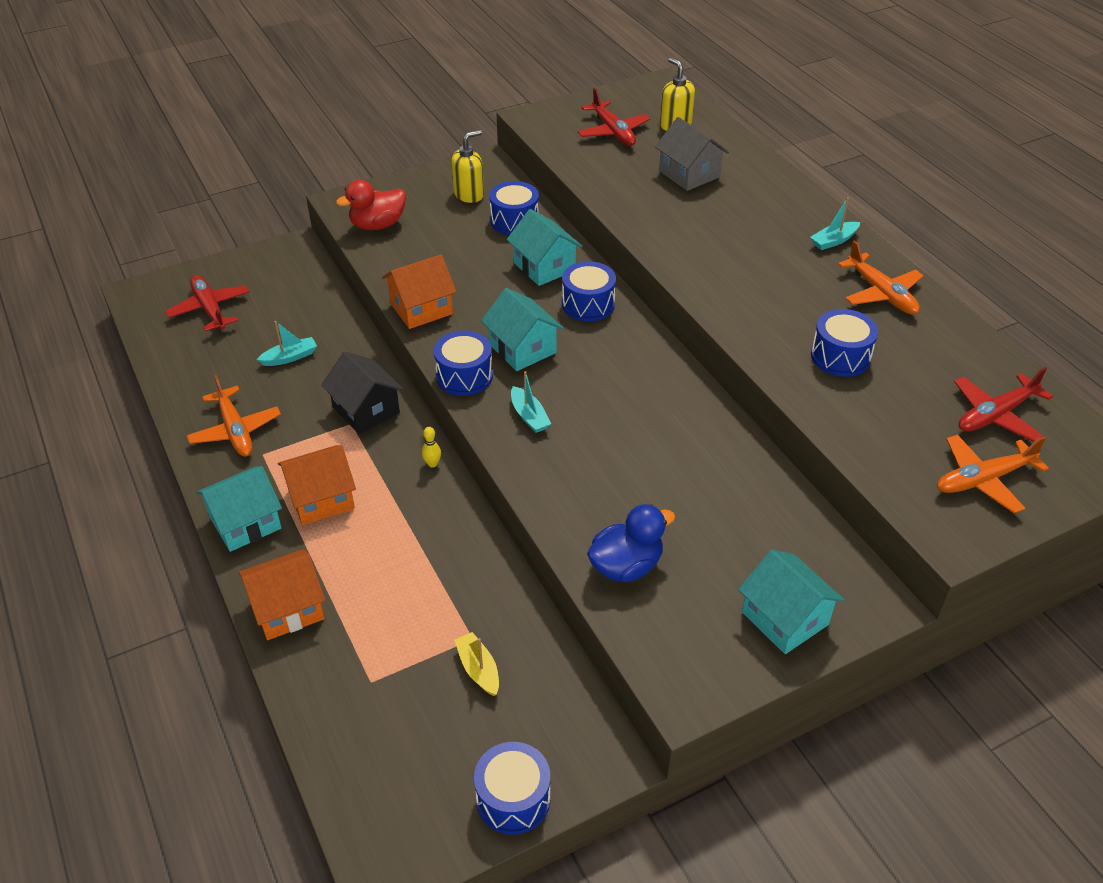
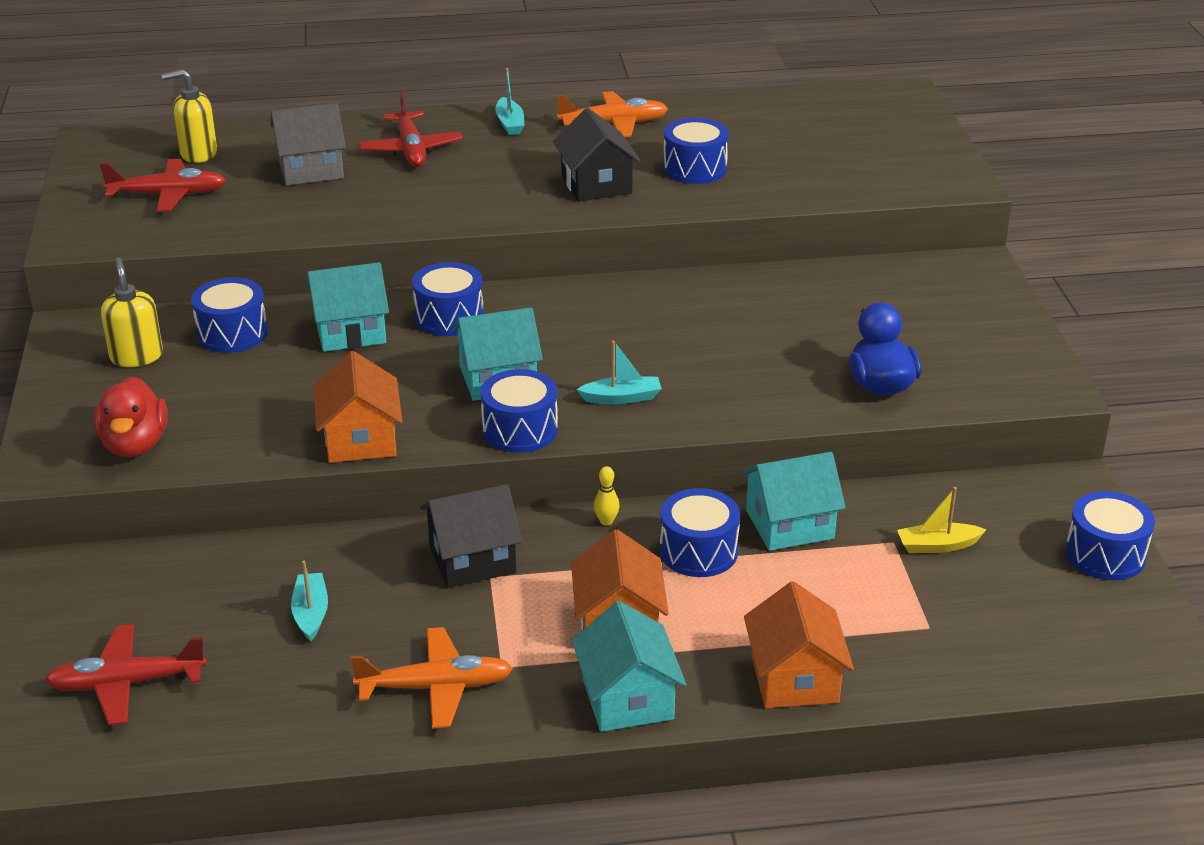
camera: 70 degrees left, 10 degrees down
turquoise house [738,550,844,654] -> turquoise house moved to [741,452,846,551]
orange plane [937,435,1049,513] -> none
red plane [954,367,1053,442] -> red plane moved to [359,92,463,167]
none -> black house [553,108,641,202]
none -> blue drum [660,488,740,577]

